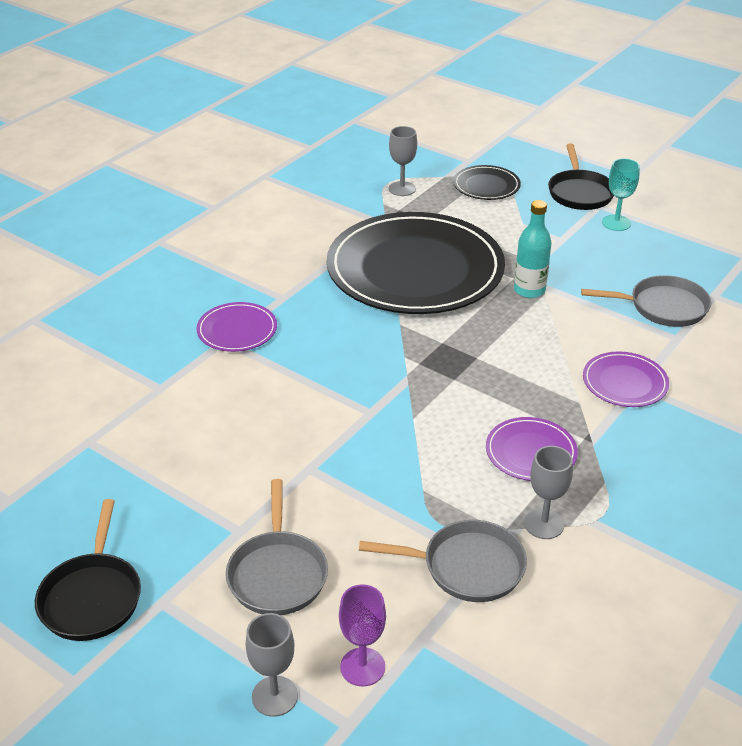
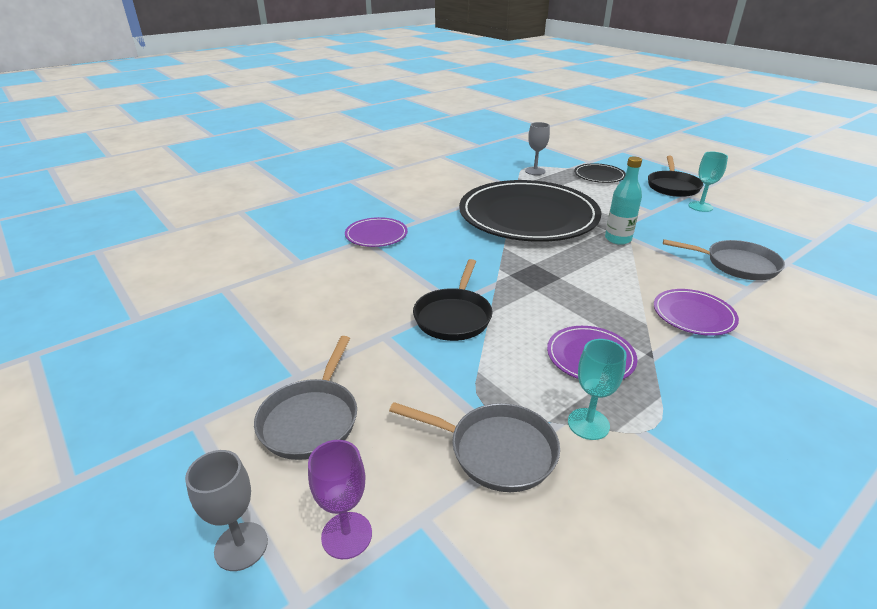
camera: 15 degrees right, 5 degrees down
black pan [35,499,141,641] -> black pan moved to [413,259,493,341]
grey goblet [524,446,573,539] -> turquoise goblet [568,339,627,440]

